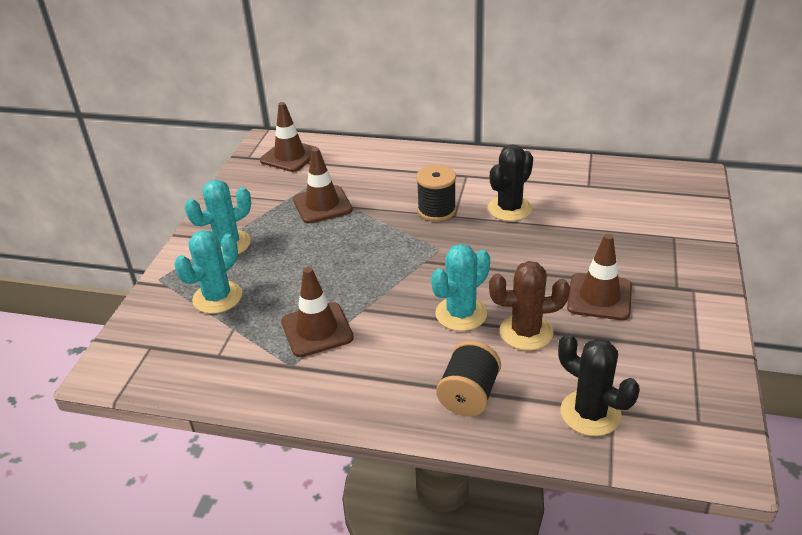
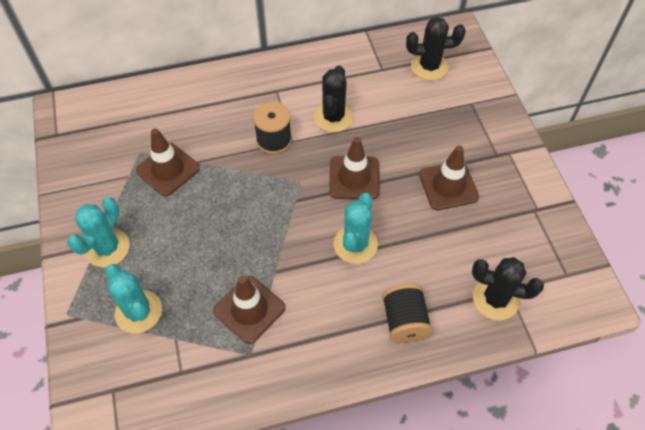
camera: 30 degrees left, 20 degrees up
turquoise cactus [174,230,242,314] -> turquoise cactus turned 45 degrees counterclockwise [105,264,162,334]
brown traffic cone [260,102,318,172] -> brown traffic cone moved to [329,137,380,199]
brown cactus [489,261,570,350] -> none
none -> black cactus [406,17,466,80]

